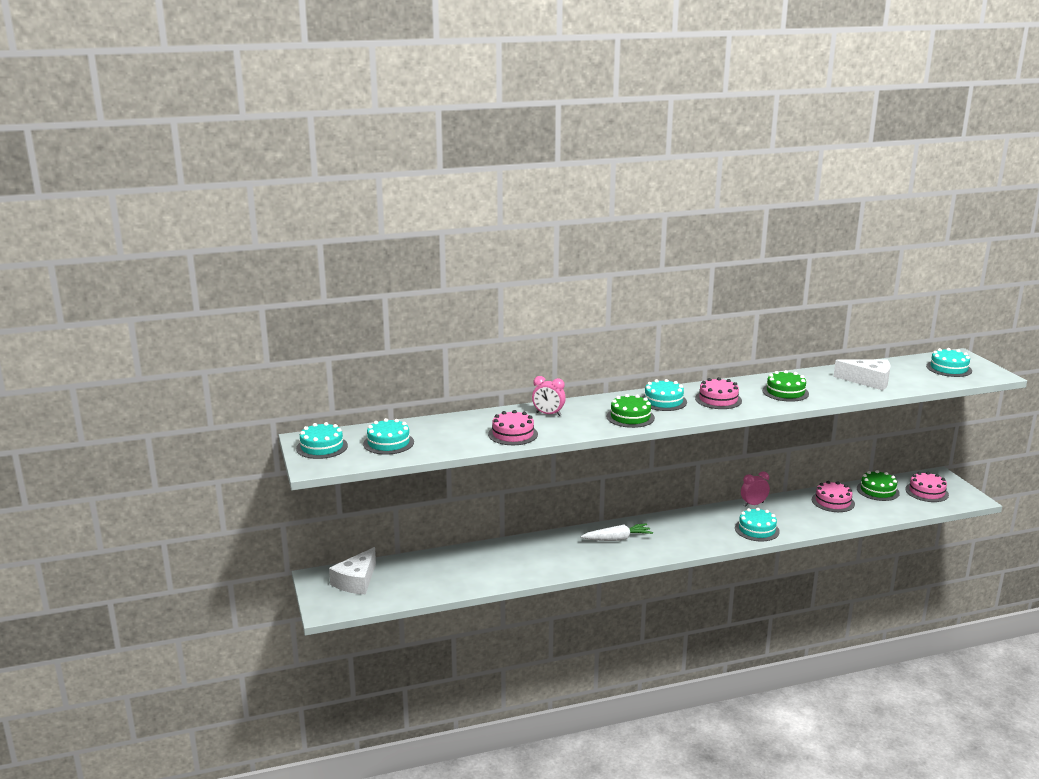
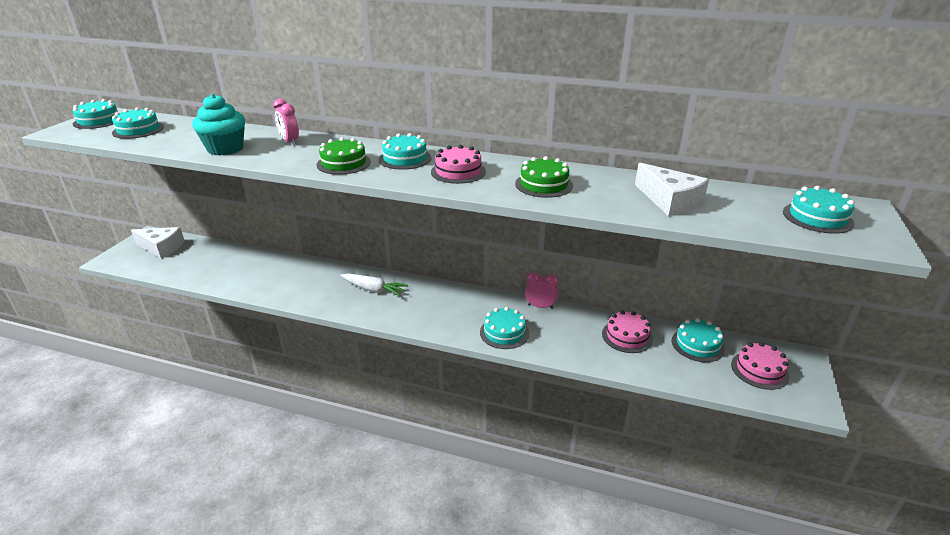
camera: 35 degrees right, 10 degrees up
white cheese [329,547,376,594] -> white cheese turned 135 degrees counterclockwise [131,227,185,259]
pink cake [488,410,538,445] -> turquoise cupcake [192,94,245,156]
green cake [857,470,900,501] -> turquoise cake [671,318,725,362]

